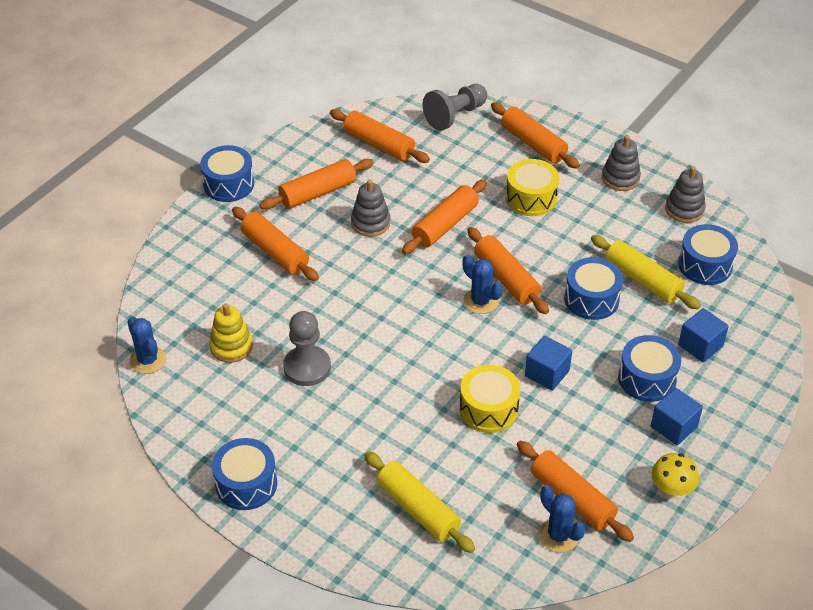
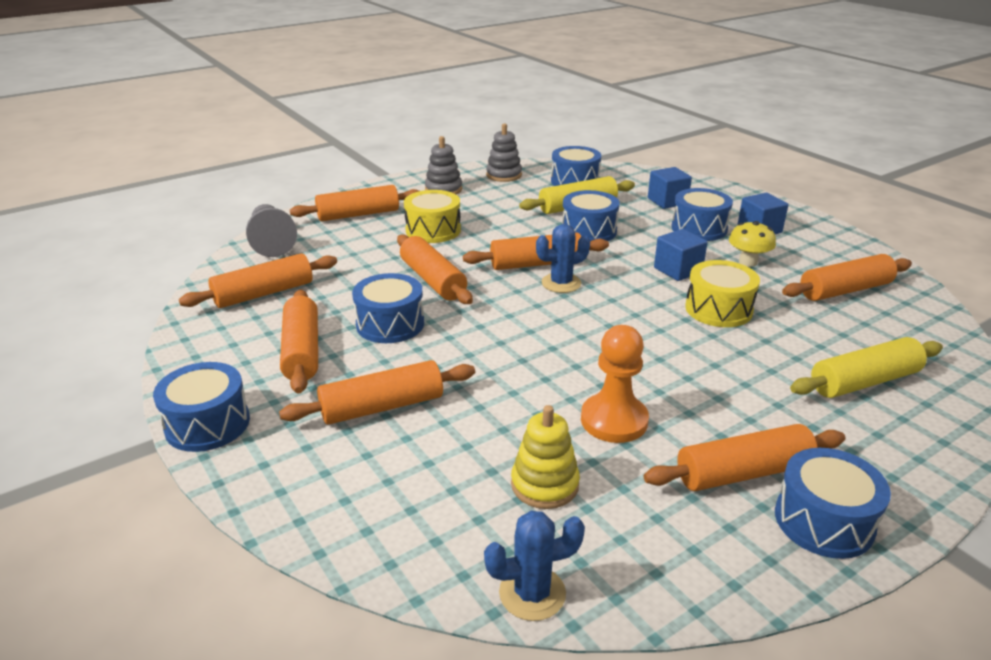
camera: 70 degrees left, 15 degrees down
grey pawn [283,311,331,386] -> orange pawn [581,325,649,443]
grey stacking toy [351,180,391,237] -> blue drum [352,273,424,343]
blue cactus [539,485,585,553] -> none
yellow mushroom [652,453,699,497] -> yellow mushroom moved to [729,221,776,267]
none -> orange rolling pin [644,424,845,491]

